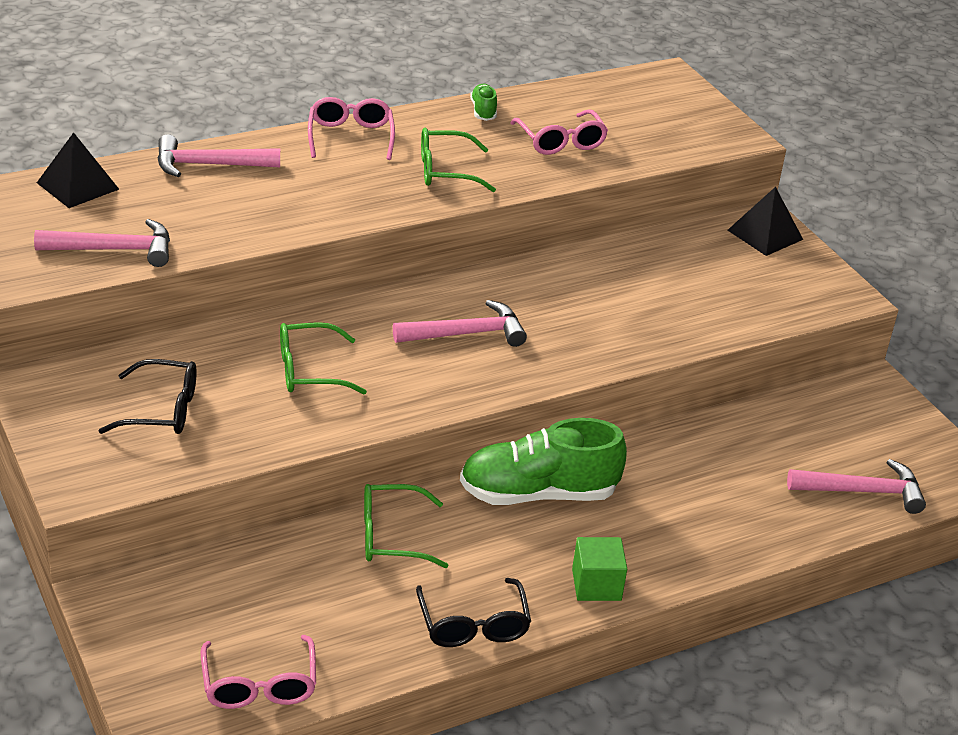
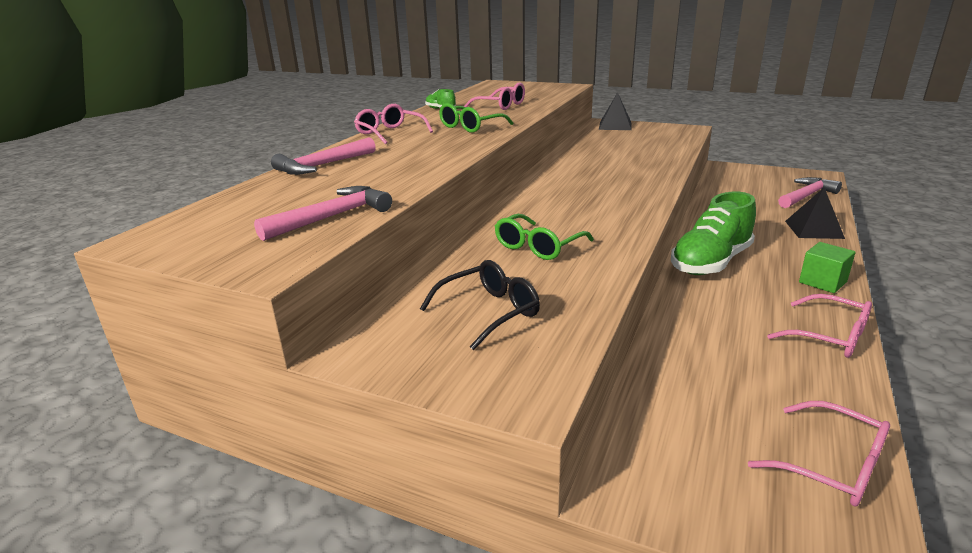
camera: 35 degrees left, 10 degrees down
black pyramid [37,132,119,208] -> black pyramid moved to [785,188,845,239]
green glasses [364,484,449,568] -> none
pink hammer [393,300,527,347] -> none
black glasses [416,578,531,647] -> pink glasses [767,294,872,358]

